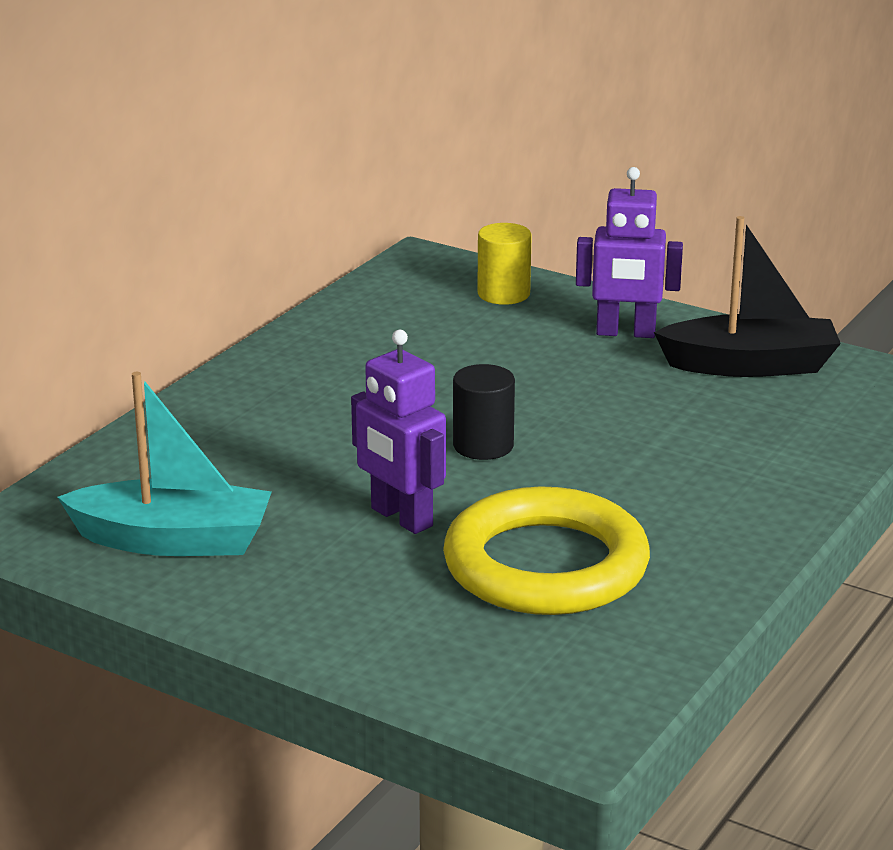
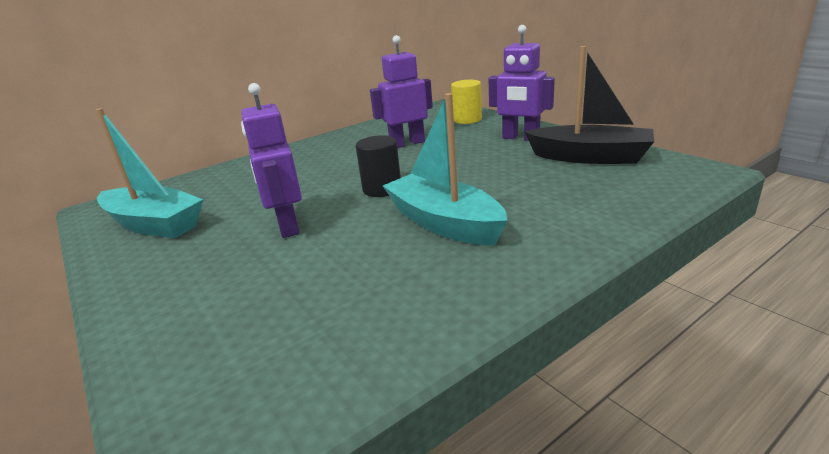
camera: 25 degrees right, 0 degrees up
yellow ring [443,486,650,615] -> none
none -> purple robot [370,35,433,148]
none -> turquoise boat [383,93,508,246]

